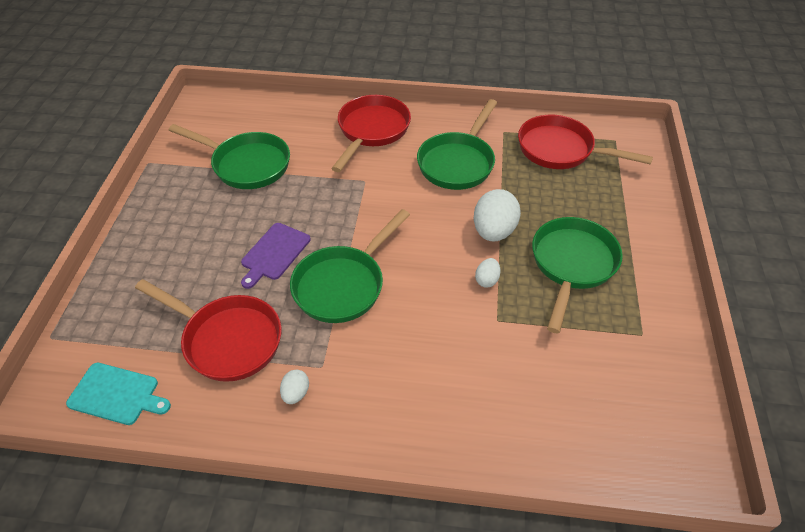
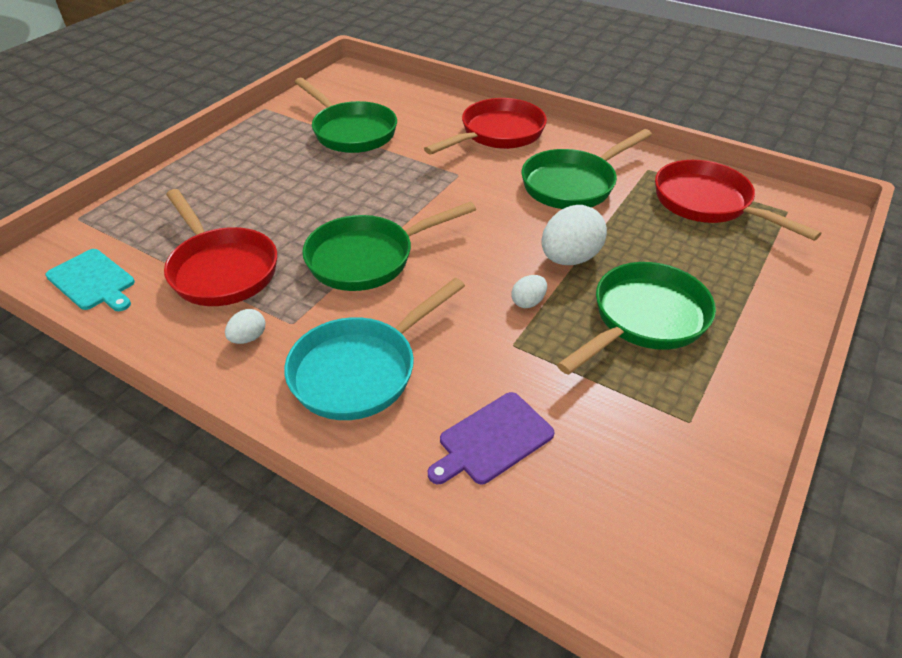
camera: 25 degrees right, 5 degrees down
purple cutting board [241,223,311,289] -> purple cutting board moved to [428,392,555,484]
none -> turquoise pan [284,278,465,420]

